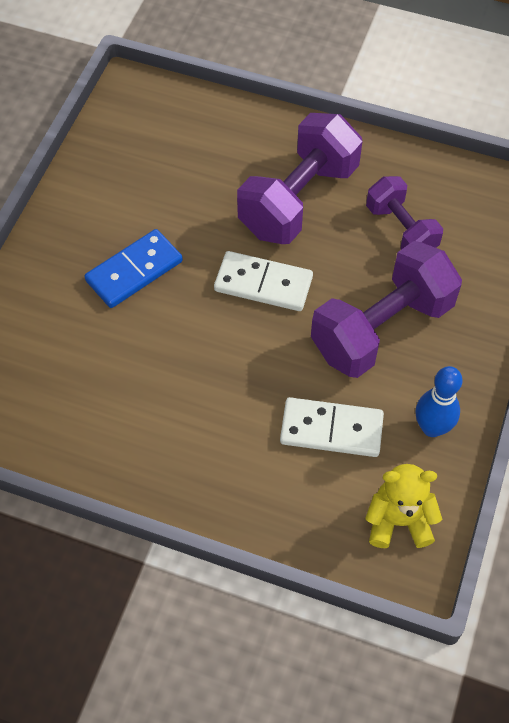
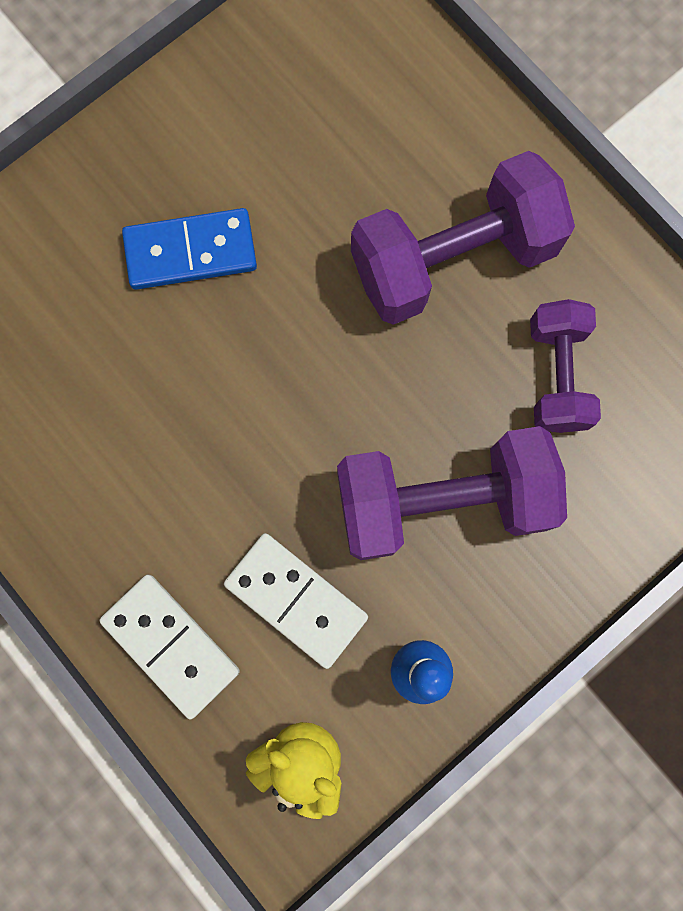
camera: 30 degrees right, 20 degrees up
white domino [214,251,313,311] -> white domino moved to [99,575,240,719]

